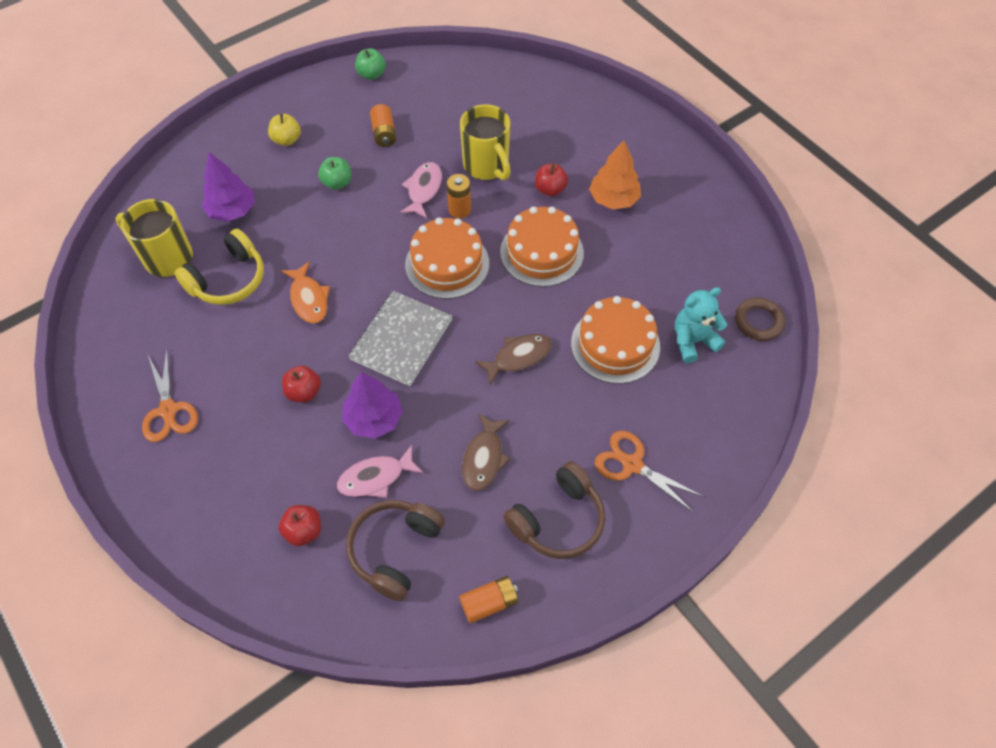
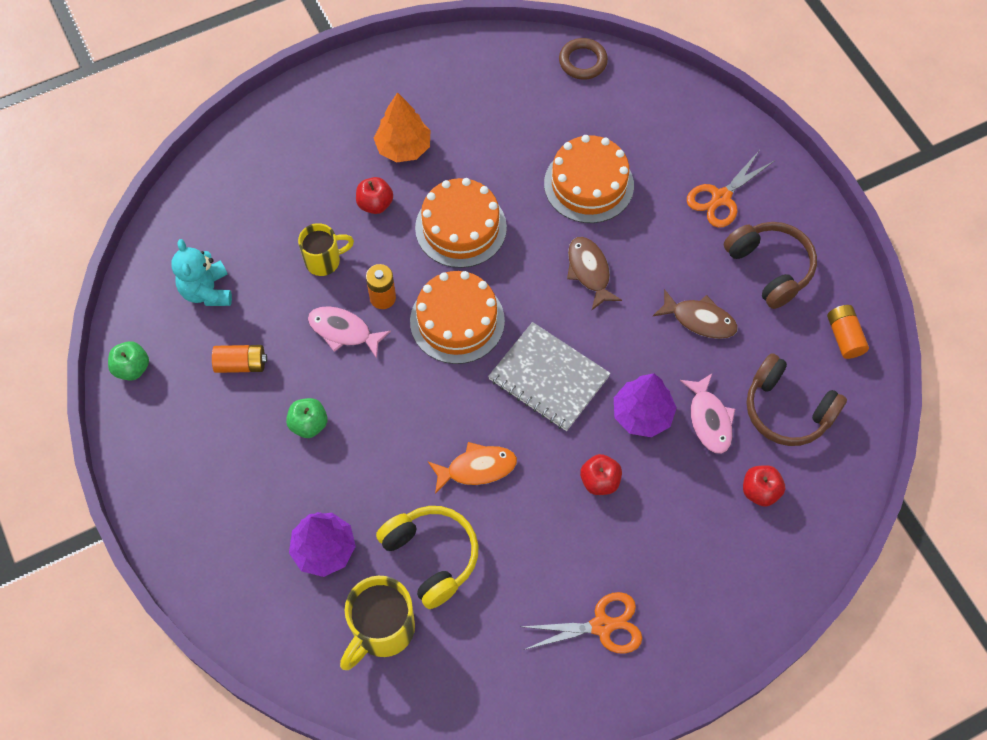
camera: 80 degrees left, 5 degrees up
yellow apple [268,114,301,146] -> none
yellow mug [460,104,511,181] -> yellow mug [298,223,354,276], size x0.65
turquoise teddy bear [675,287,727,363] -> turquoise teddy bear moved to [171,239,232,306]

